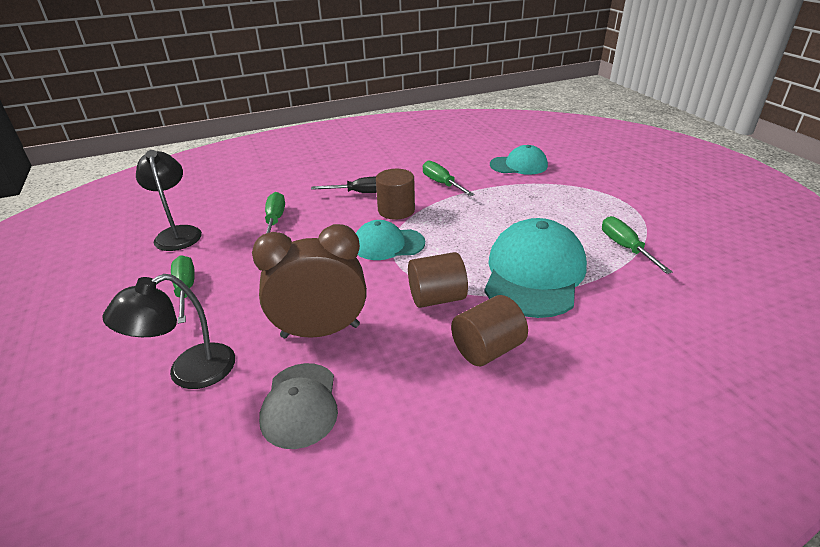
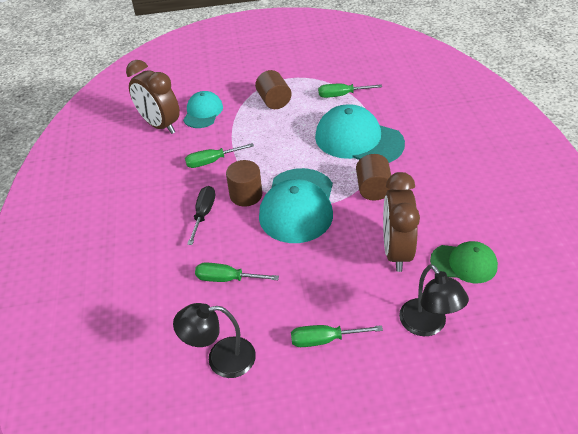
camera: 75 degrees left, 10 degrees up
grey cap [259,363,338,449] -> green cap [430,241,498,283]
turquoise cap [356,220,425,260] -> turquoise cap [259,168,333,243], size x1.70
brown cylinder [451,295,528,366] -> brown cylinder moved to [255,70,292,109]
none -> brown clock [126,60,180,134]

